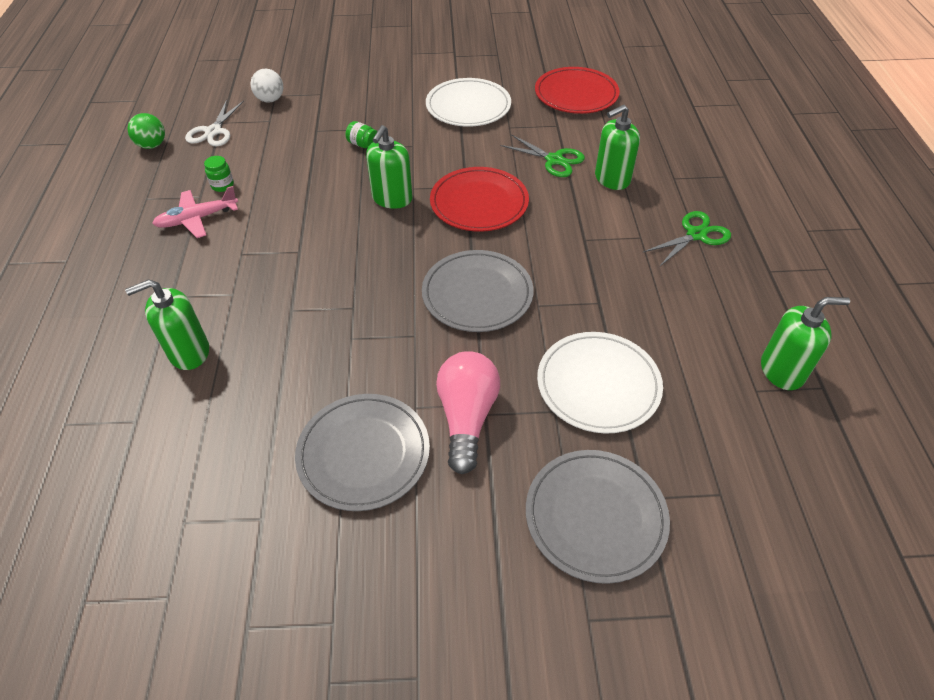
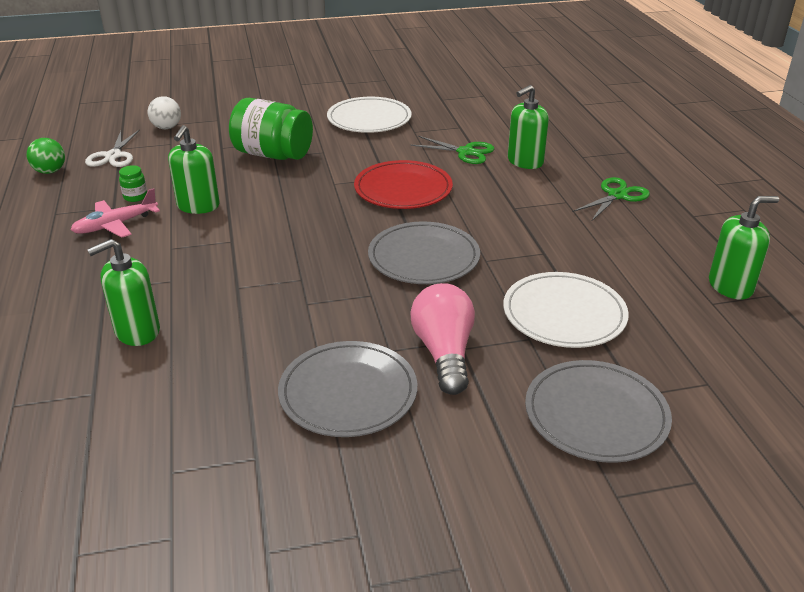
camera: 10 degrees left, 15 degrees down
green jar [346,121,377,148] -> green jar [229,98,313,160], size x2.47
green soap dispenser [366,125,412,209] -> green soap dispenser moved to [168,125,220,214]
red plate [535,67,620,114] -> none

